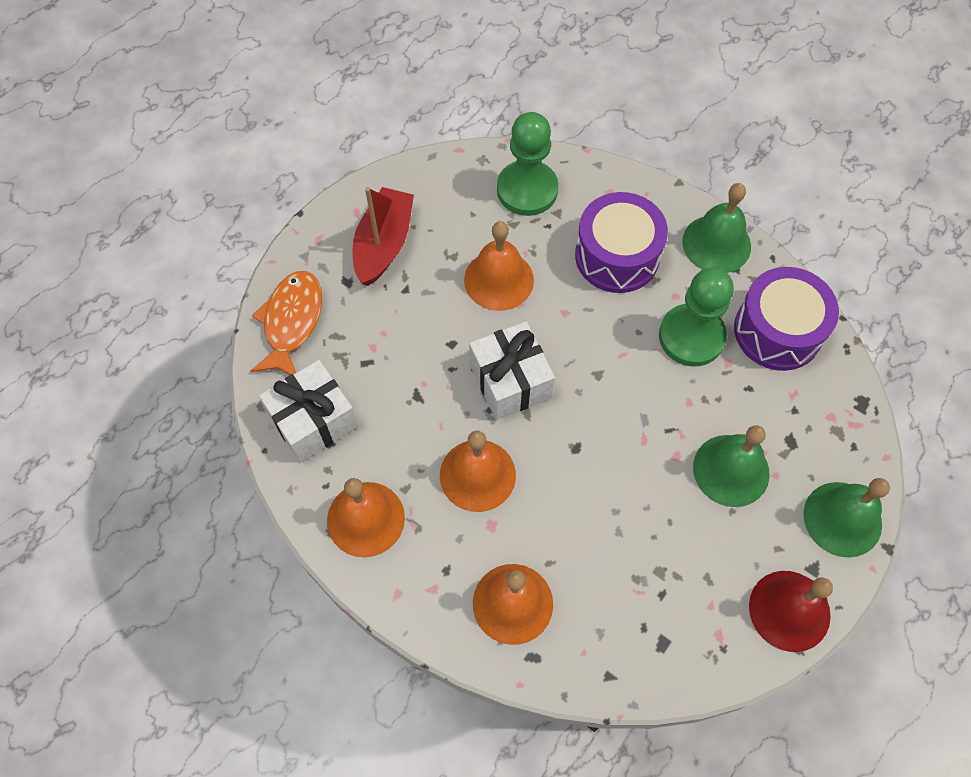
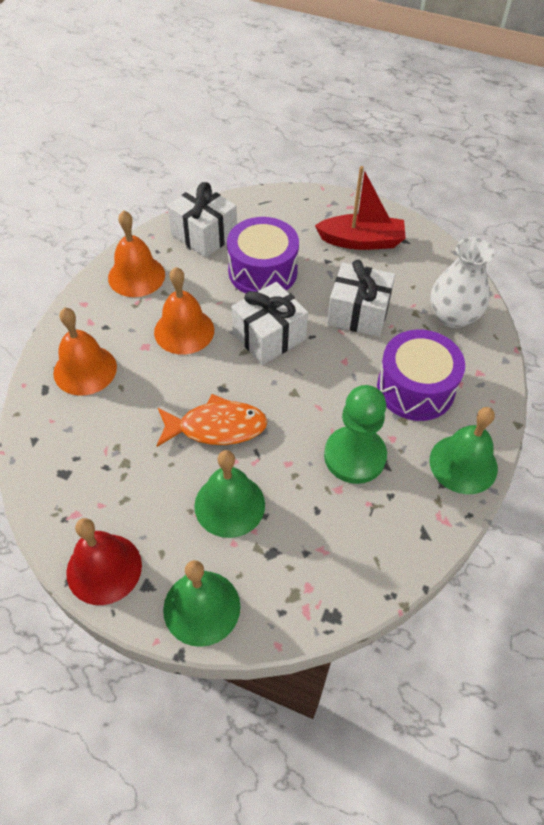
camera: 75 degrees right, 10 degrees down
orange fish [250,271,322,375] -> orange fish moved to [156,394,267,447]
orange bell [464,221,534,311] -> white gift [327,260,395,337]
green pawn [497,112,558,216] -> white vase [431,237,495,328]
purple drum [734,267,839,371] -> purple drum moved to [227,217,299,294]

